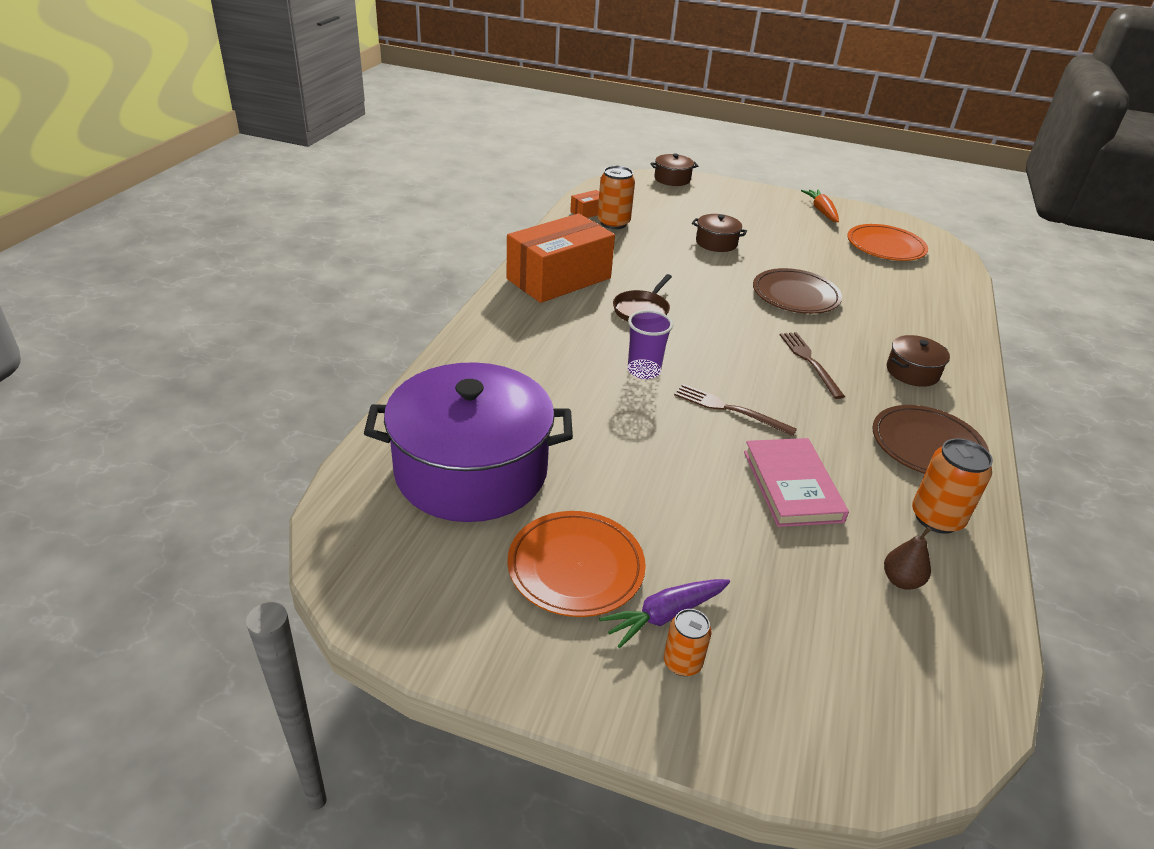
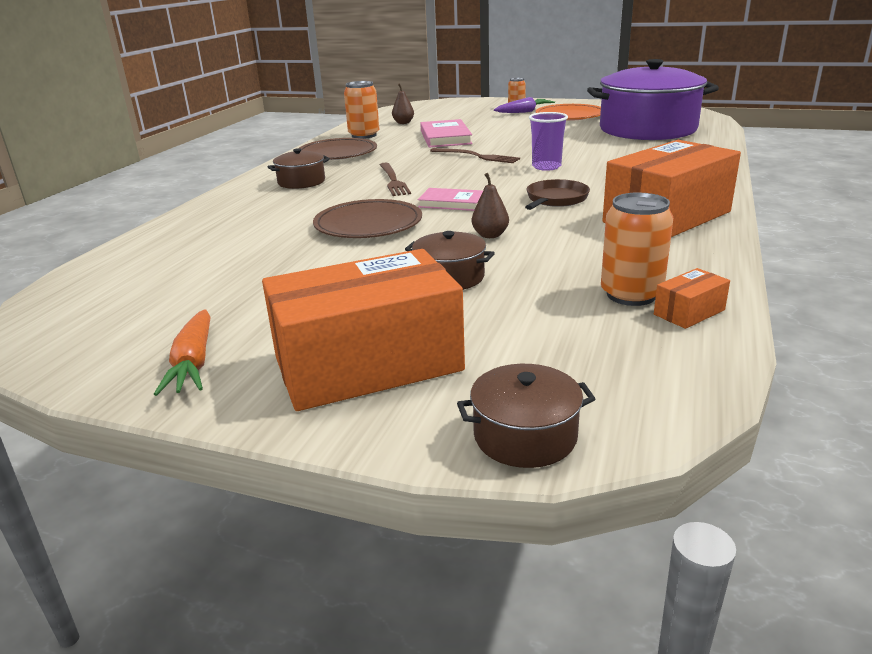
camera: 175 degrees left, 10 degrees down
orange plate [847,224,928,261] -> none
none -> orange box [262,249,465,411]
none -> pink book [418,188,483,211]
none -> brown pear [472,173,509,238]

